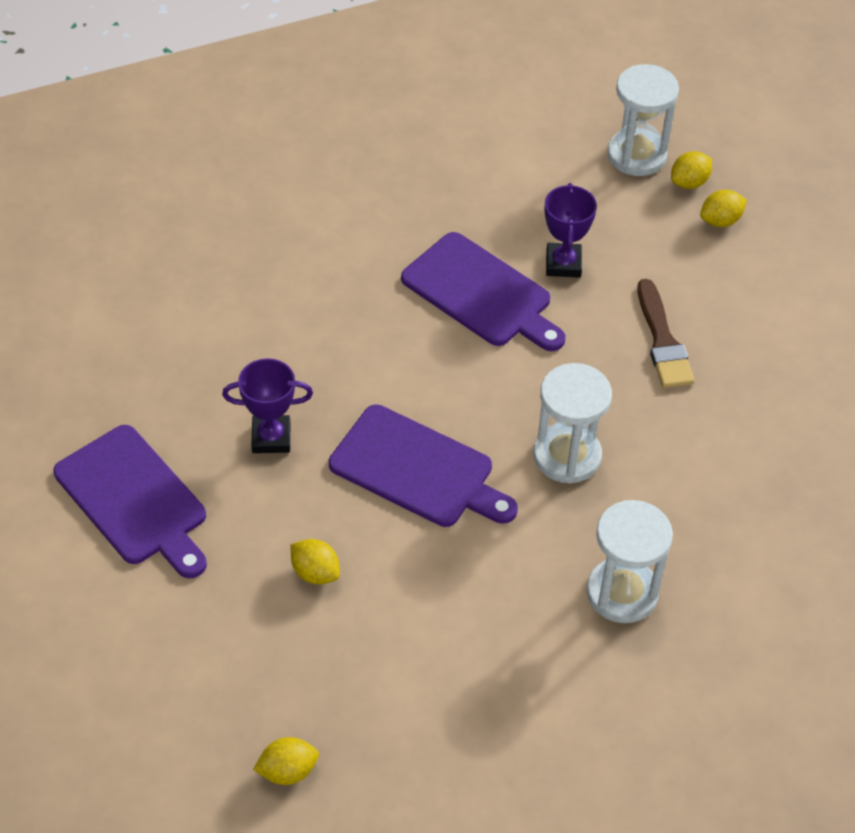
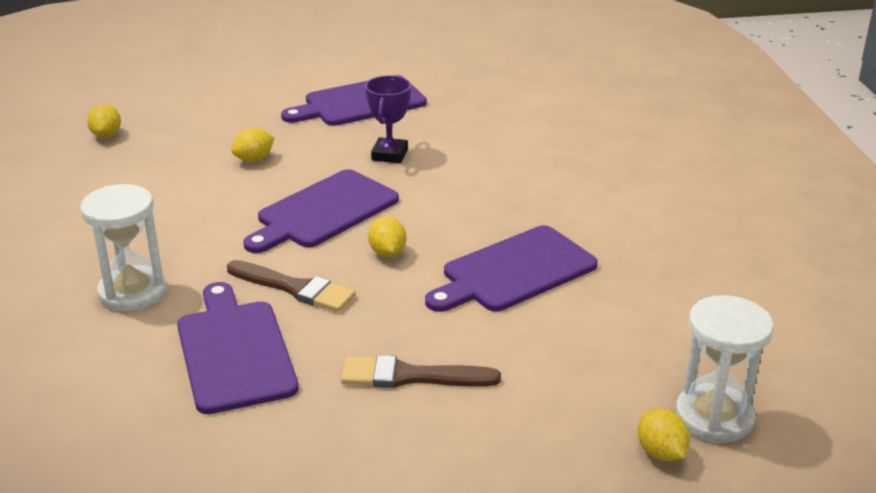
camera: 105 degrees right, 20 degrees down
white hourglass [533,363,612,484] -> brown brush [227,260,356,312]
purple trophy [544,183,597,278] -> none
yellow lemon [700,190,747,227] -> yellow lemon moved to [368,217,406,257]
none -> purple cutting board [177,282,299,414]

